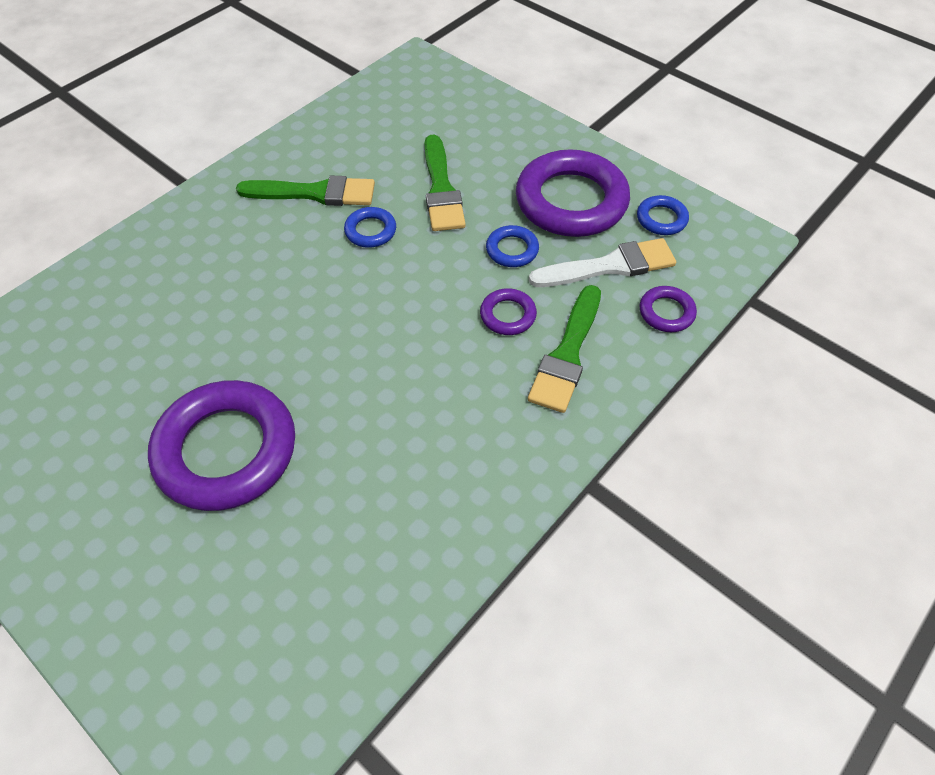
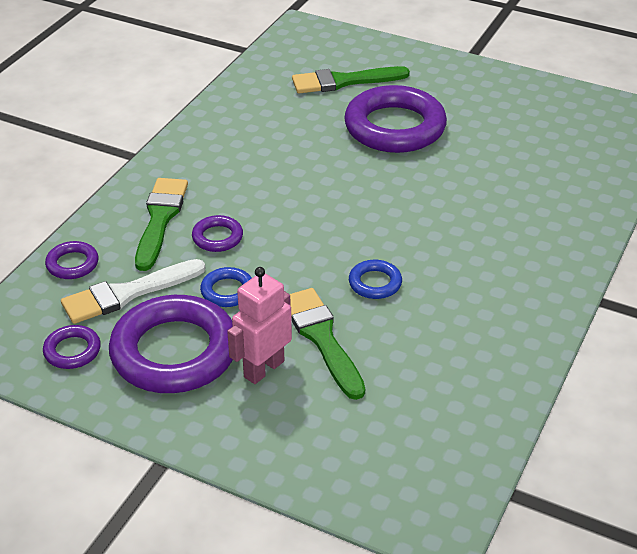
camera: 165 degrees right, 15 degrees down
green brush [236,176,375,206] -> green brush moved to [292,66,410,93]
blue ring [637,195,689,235] -> purple ring [43,325,101,369]
none -> pink robot [227,267,292,384]

